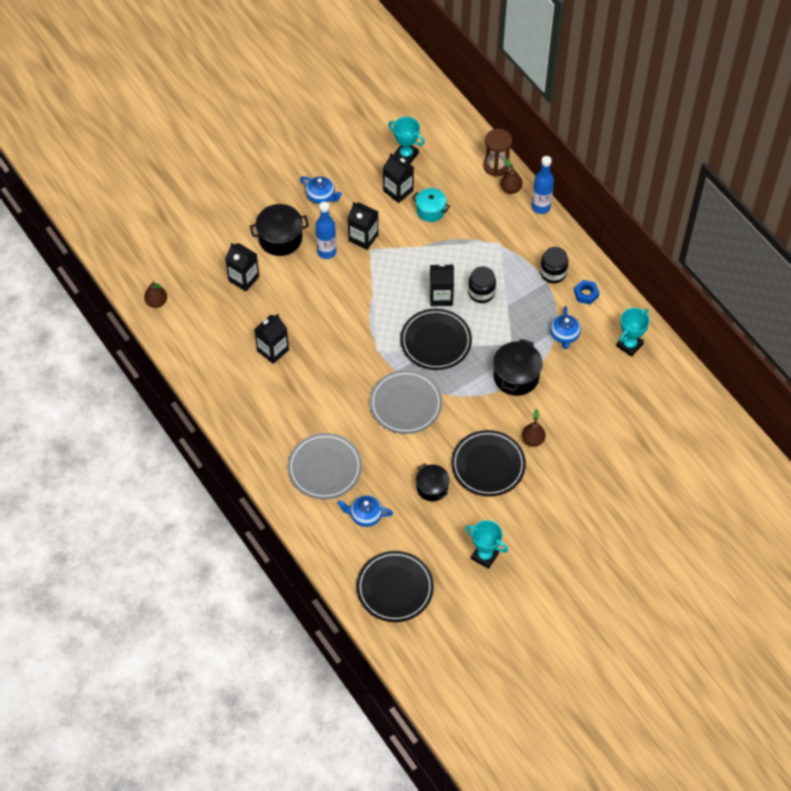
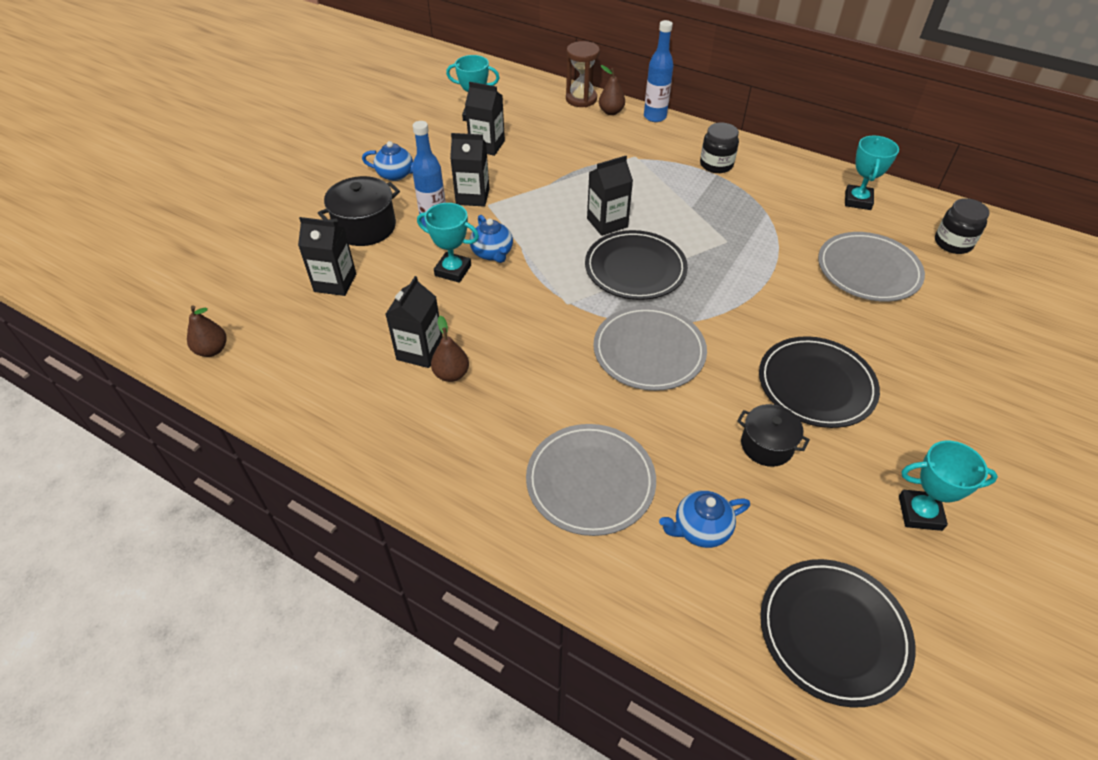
camera: 25 degrees left, 10 degrees down
turquoise pot [412,188,450,222] -> none
black jar [468,266,496,303] -> black jar moved to [935,198,990,254]
black pot [493,339,543,396] -> none
brown pear [522,409,546,447] -> brown pear moved to [431,315,469,382]
blue teapot [550,306,581,349] -> blue teapot moved to [470,215,513,263]
blue nut [574,280,599,305] -> none
none -> turquoise trophy [417,203,479,283]
none -> grey plate [818,232,925,302]

